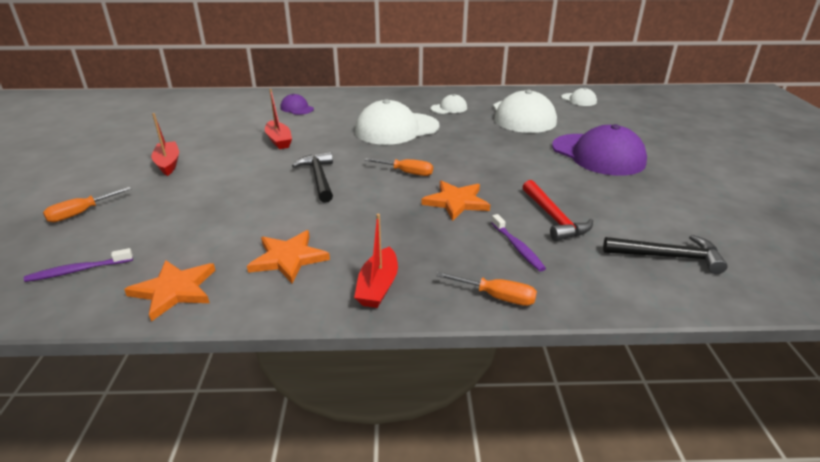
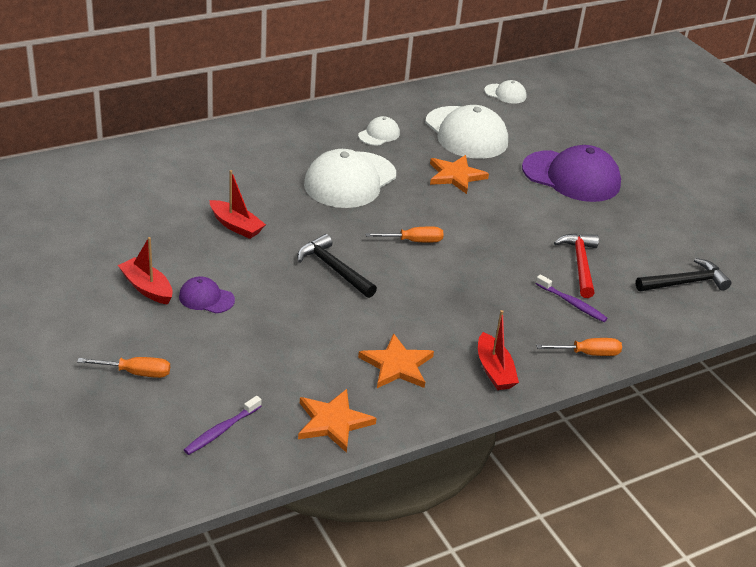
camera: 30 degrees left, 5 degrees up
orange screwdriver [43,187,131,222] -> orange screwdriver turned 105 degrees counterclockwise [77,357,170,378]
purple cap [280,94,314,115] -> purple cap moved to [179,276,235,313]
orange star [421,181,490,221] -> orange star moved to [430,155,489,194]
red hammer [523,180,593,241] -> red hammer turned 135 degrees counterclockwise [554,233,599,298]

